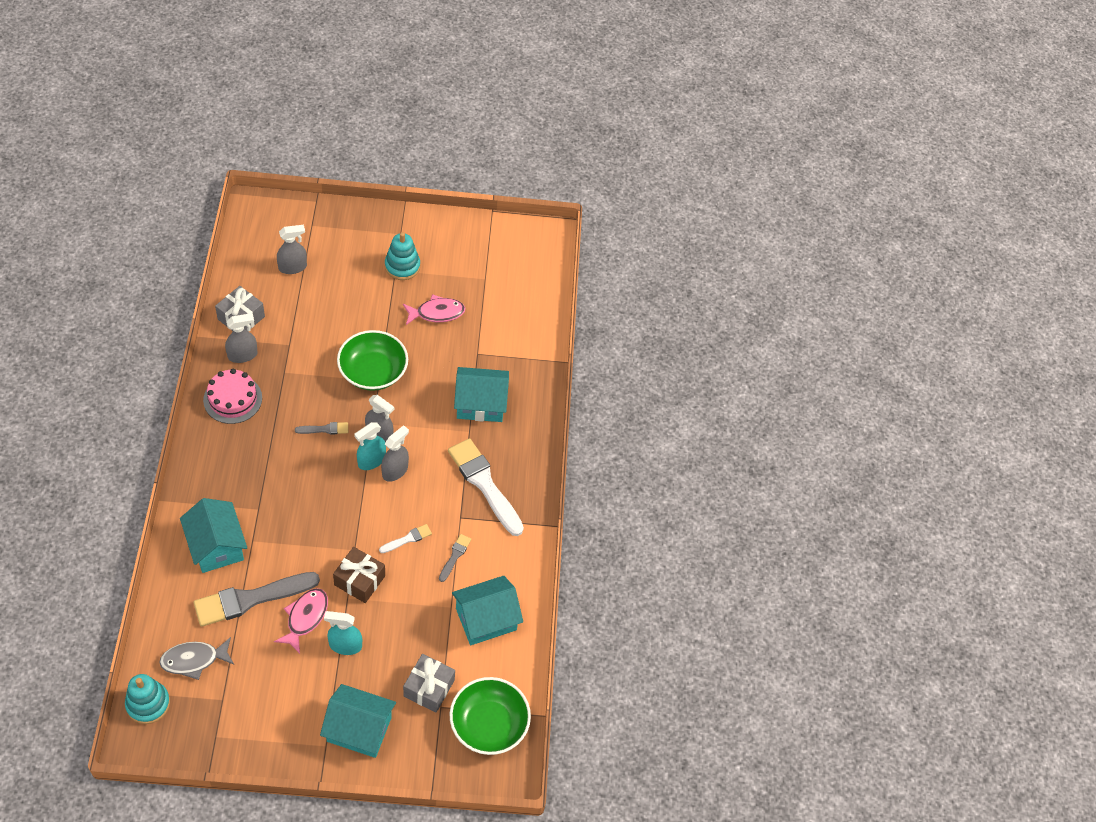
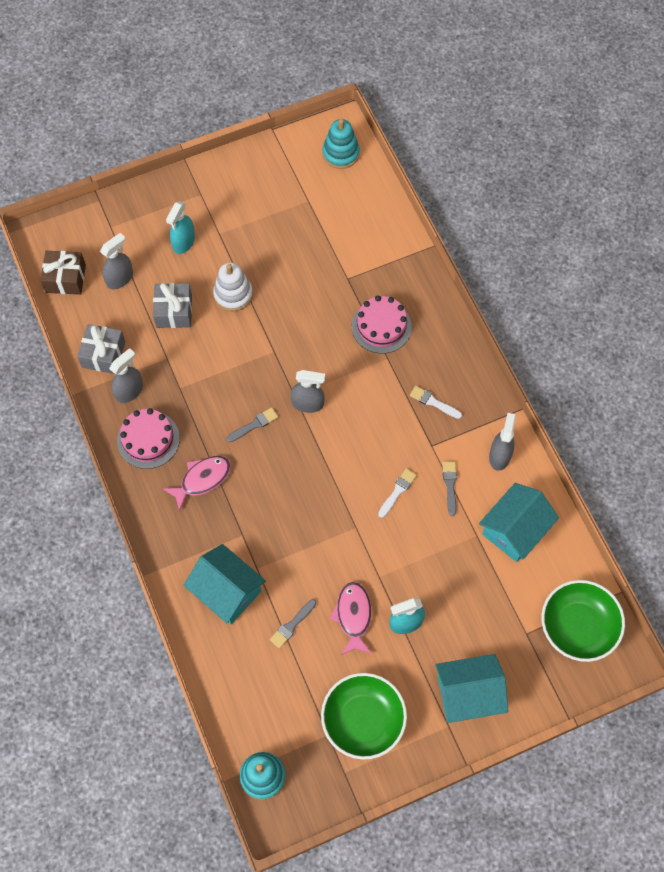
camera: 20 degrees left, 10 degrees up
grey fish [159,637,234,680] -> none
grey brush [193,572,320,627] -> grey brush [270,599,316,648], size x0.46
brown gift [333,547,385,603] -> brown gift moved to [40,251,86,295]
green bowl [337,330,408,391] -> green bowl moved to [321,673,407,760]
turquoise spray bottle [354,422,386,470] -> turquoise spray bottle moved to [166,201,195,254]
grey spray bottle [381,425,409,482] -> grey spray bottle moved to [489,413,516,471]
turquoise stacking toy [385,232,420,280] -> turquoise stacking toy moved to [322,119,360,169]
pink fish [403,294,465,325] -> pink fish moved to [163,456,231,512]
grey gift [403,654,455,712] -> grey gift moved to [153,283,192,328]
white brush [448,438,524,536] -> white brush [410,386,462,419], size x0.46
turquoise house [454,367,509,422] -> pink cake [352,296,412,354]
none -> white stacking toy [213,262,253,311]

